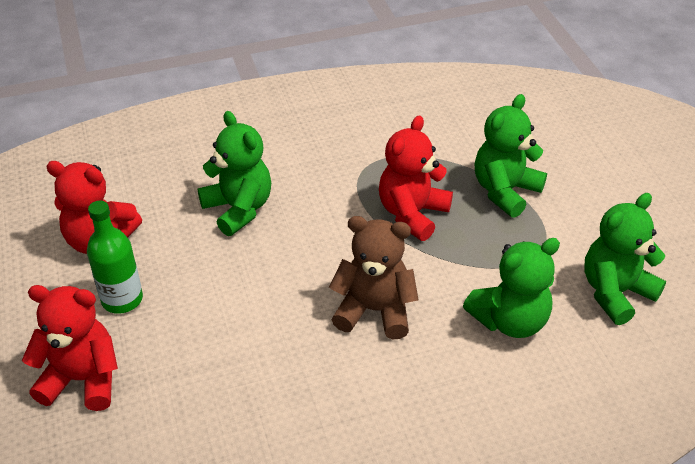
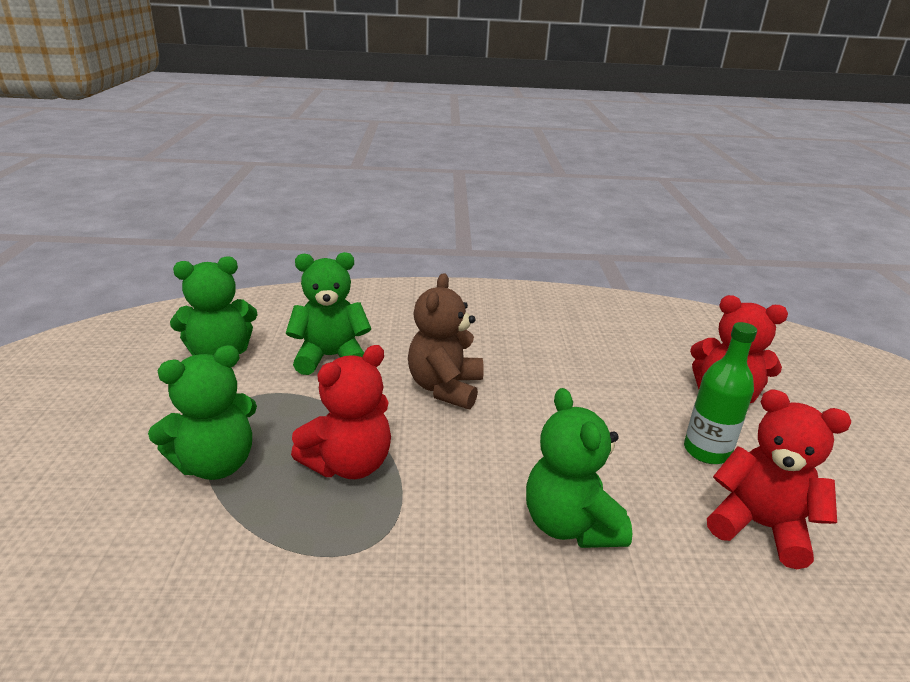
camera: 165 degrees left, 15 degrees down
brown teddy bear [329,216,419,339] -> brown teddy bear turned 75 degrees clockwise [408,273,484,409]

